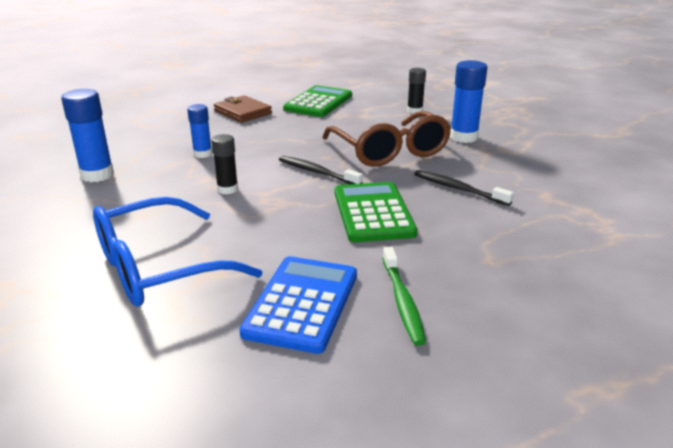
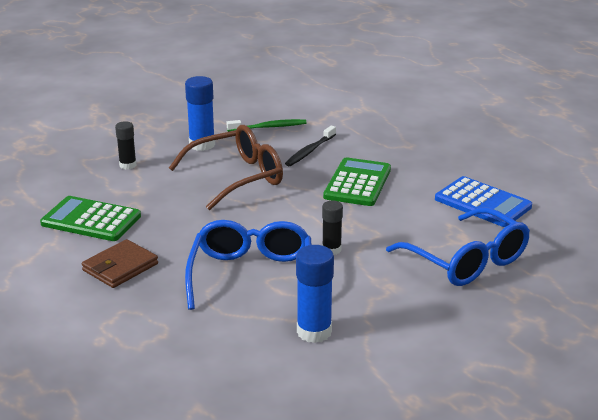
camera: 95 degrees left, 0 degrees up
blue glue stick [187,104,212,158] -> blue glasses [185,220,311,310]
blue calculator [239,256,357,354] -> blue calculator turned 150 degrees counterclockwise [435,176,532,227]
black toothbrush [279,156,363,184] -> none
green calculator [335,182,417,242] -> green calculator turned 120 degrees clockwise [323,157,391,206]
green toothbrush [383,247,426,346] -> green toothbrush moved to [227,119,307,132]

